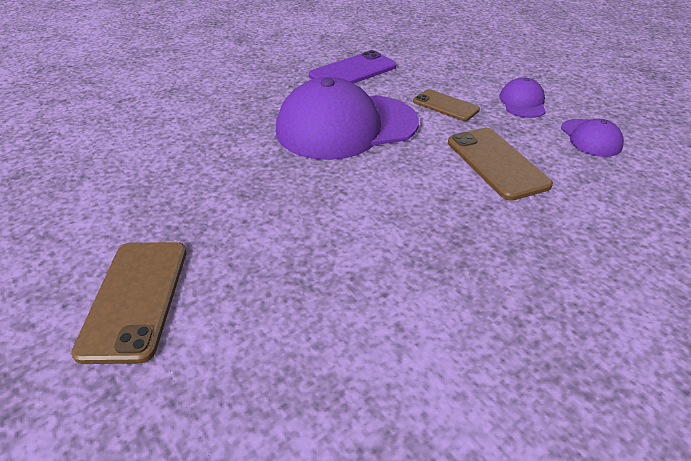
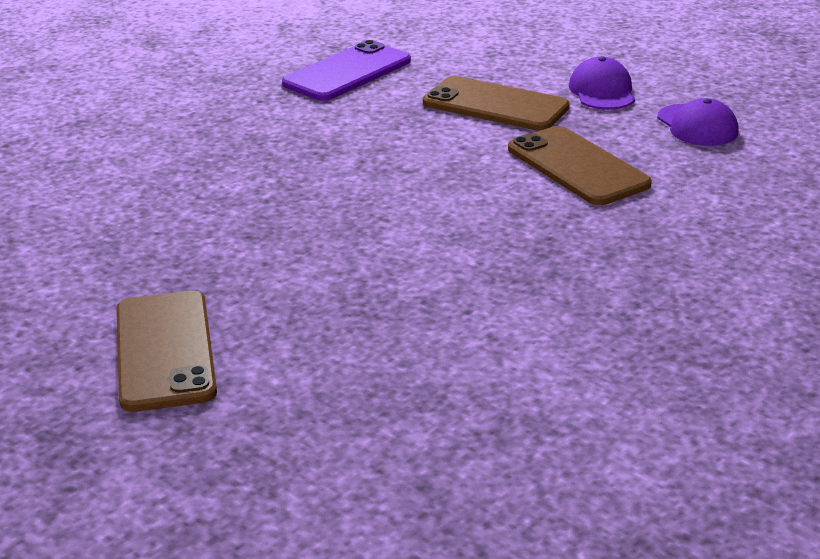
camera: 10 degrees left, 10 degrees down
purple cap [276,77,419,160] -> none
brown phone [413,89,480,121] -> brown phone [423,76,570,131], size x1.52

